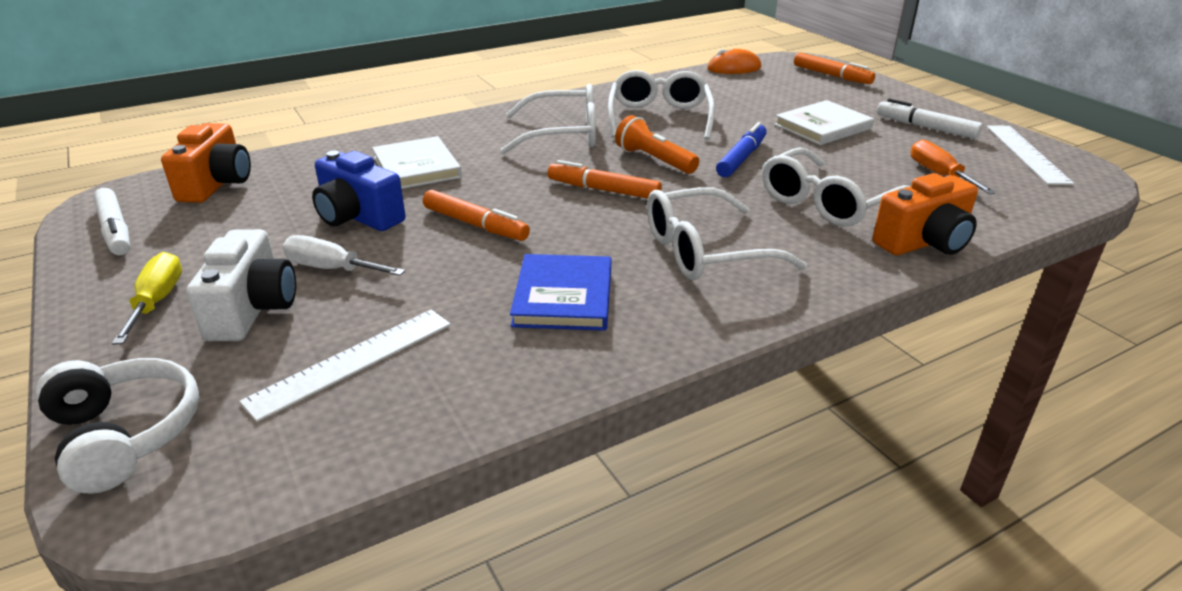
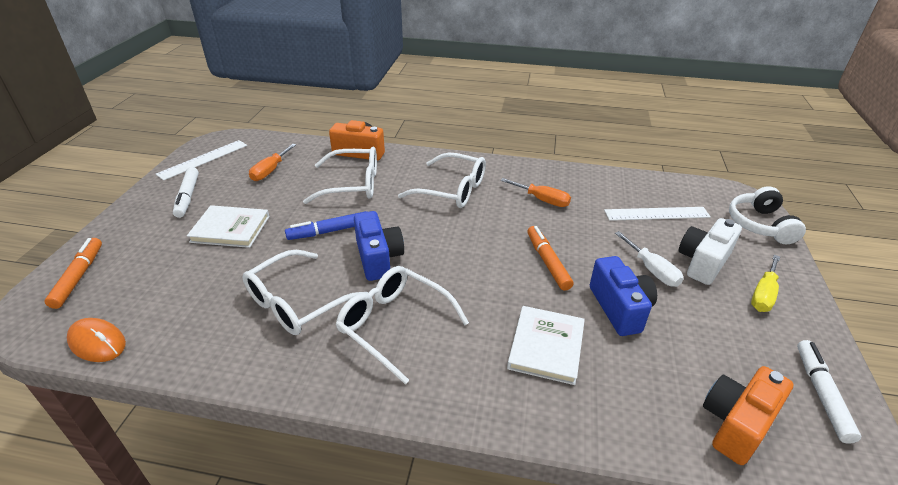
camera: 140 degrees left, 5 degrees up
blue book [510,254,611,331] -> orange screwdriver [501,178,571,207]
orange marker [547,160,662,199] -> none
orange flashlight [615,115,699,174] -> blue camera [354,211,404,281]

